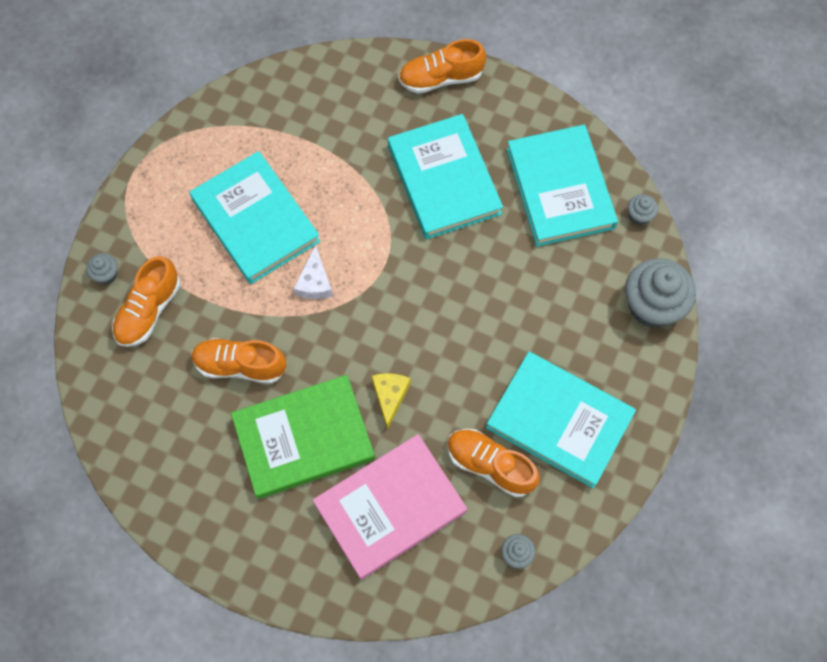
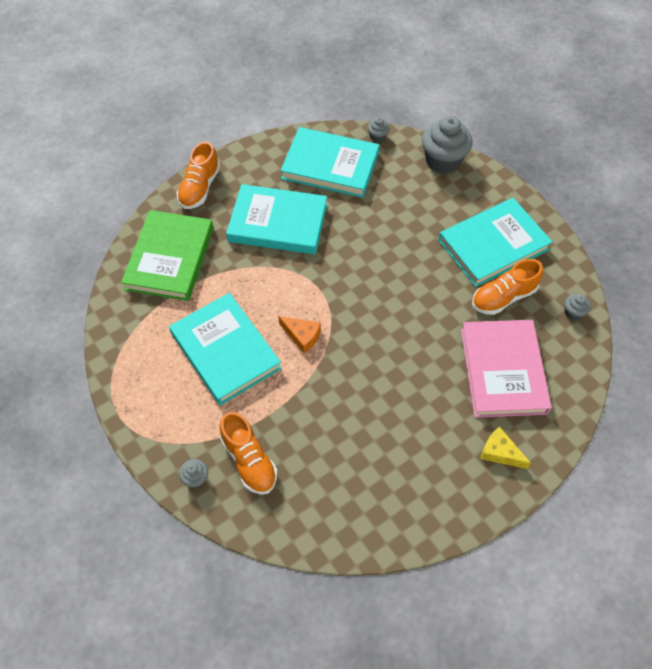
camera: 60 degrees left, 10 degrees down
turquoise book [189,151,320,284] -> turquoise book turned 60 degrees clockwise [169,293,282,405]
orange shoe [191,338,286,384] -> none
green book [231,375,375,499] -> green book moved to [121,210,213,301]
white cheese [294,245,333,299] -> orange cheese [278,316,321,353]
yellow cheese [371,373,411,430] -> yellow cheese moved to [481,427,531,469]

